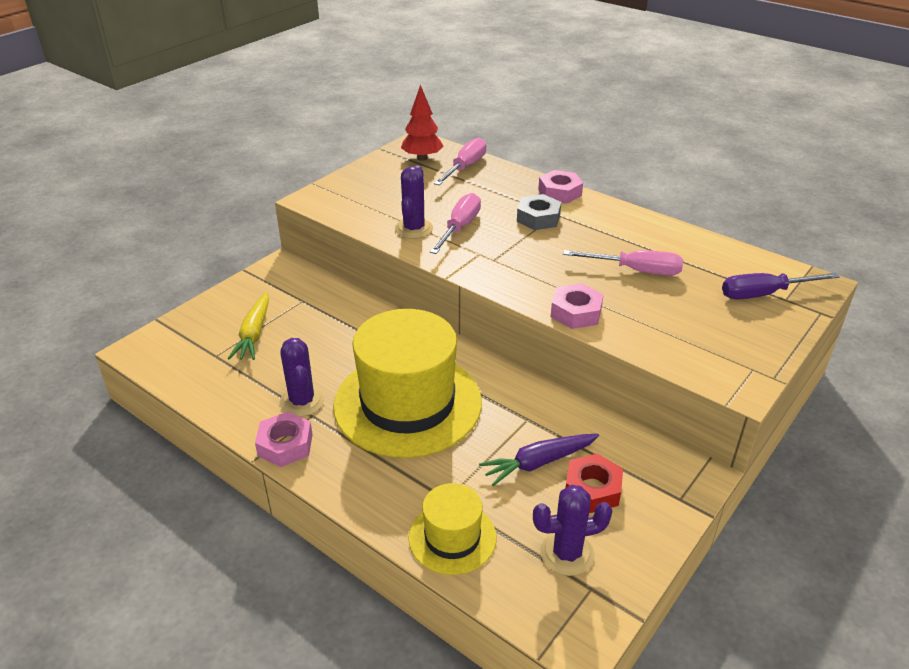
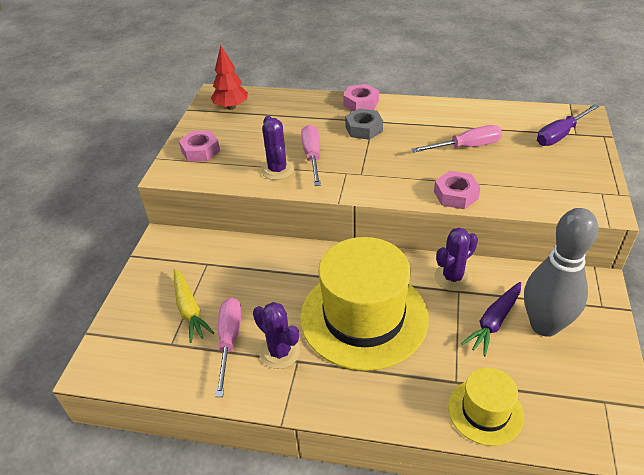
camera: 25 degrees left, 5 degrees up
pink nut [255,411,313,467] -> pink nut moved to [179,131,220,162]
pink screwdriver [434,138,486,185] -> pink screwdriver moved to [215,298,242,397]
purple cactus [533,485,612,576] -> purple cactus moved to [434,228,478,291]
red nut [565,453,623,513] -> grey bowling pin [524,208,599,337]

